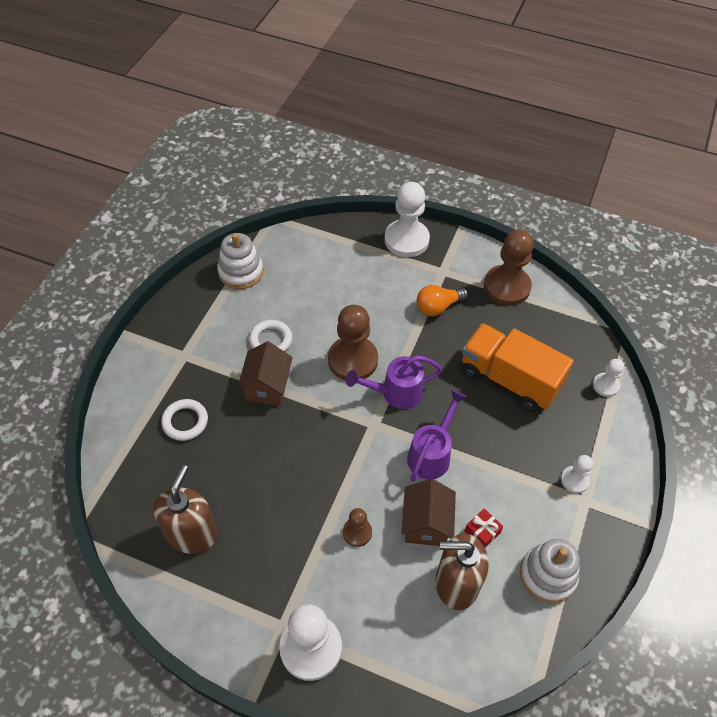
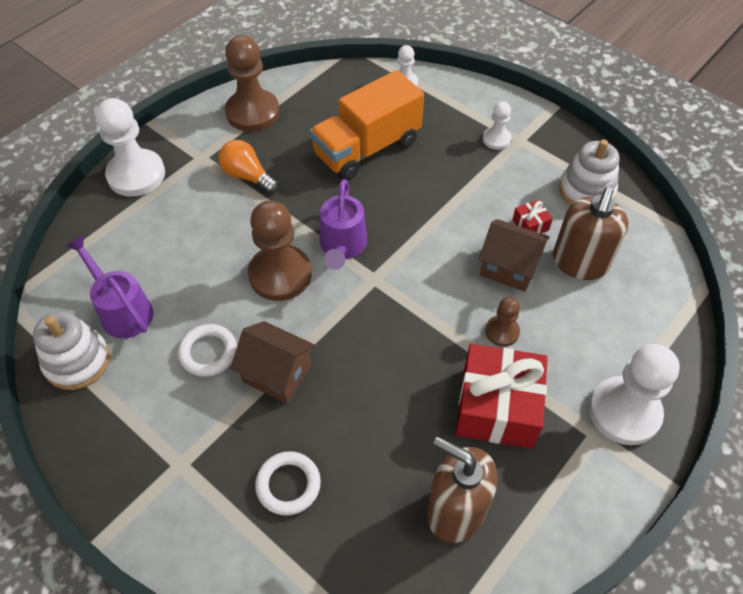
camera: 70 degrees left, 0 degrees up
purple watering can [407,390,467,482] -> purple watering can moved to [66,235,153,338]
orange light bulb [417,285,469,316] -> orange light bulb turned 135 degrees clockwise [219,140,278,194]
none -> red gift [456,344,548,449]

